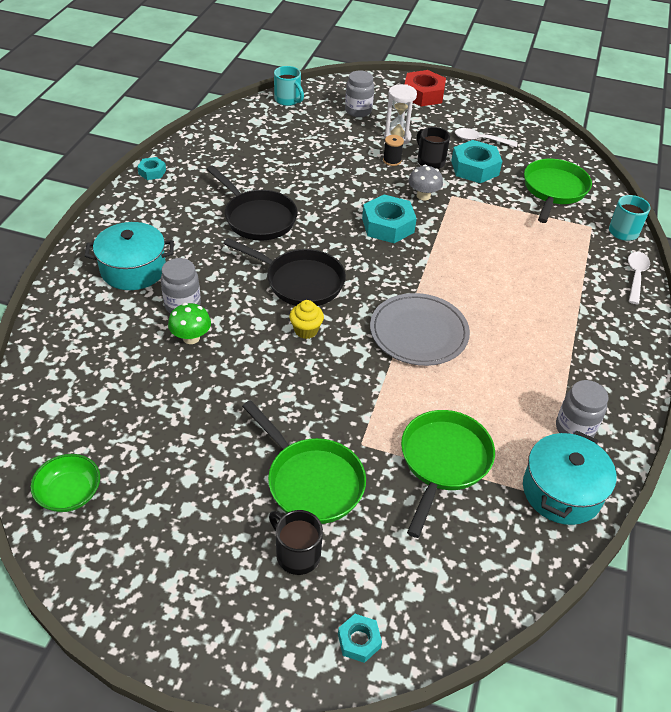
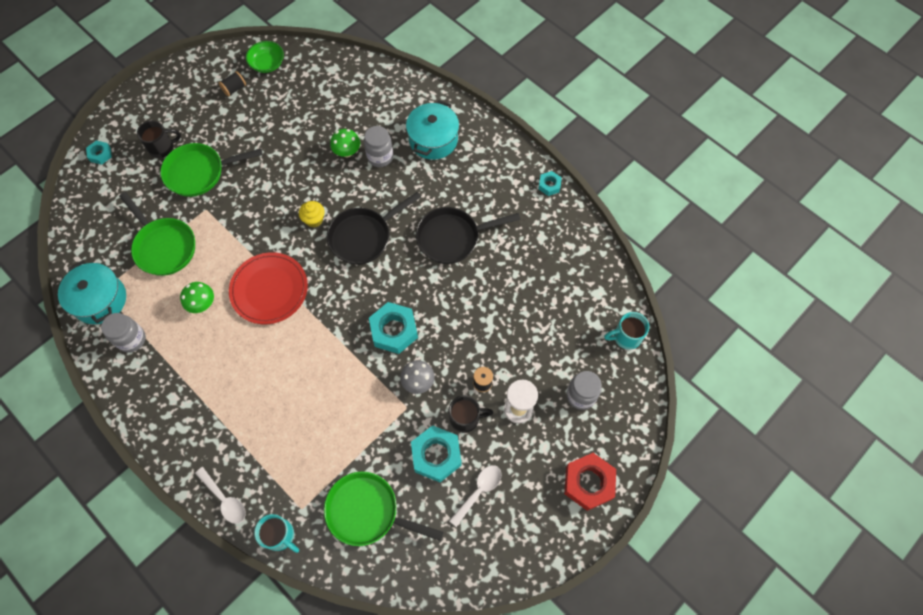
camera: 120 degrees right, 20 degrees up
grey plate [370,293,470,366] -> red plate [229,252,308,324]
green pan [524,159,592,223] -> green pan turned 150 degrees clockwise [324,471,444,546]
none -> green mushroom [180,282,214,313]
none -> black spool [219,71,246,97]

